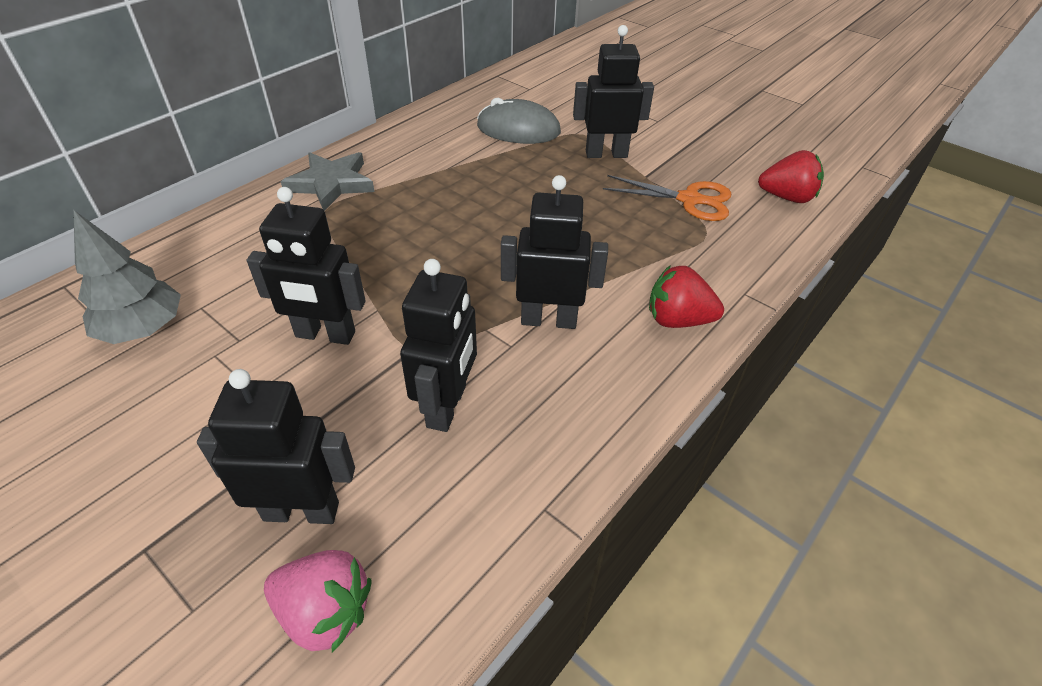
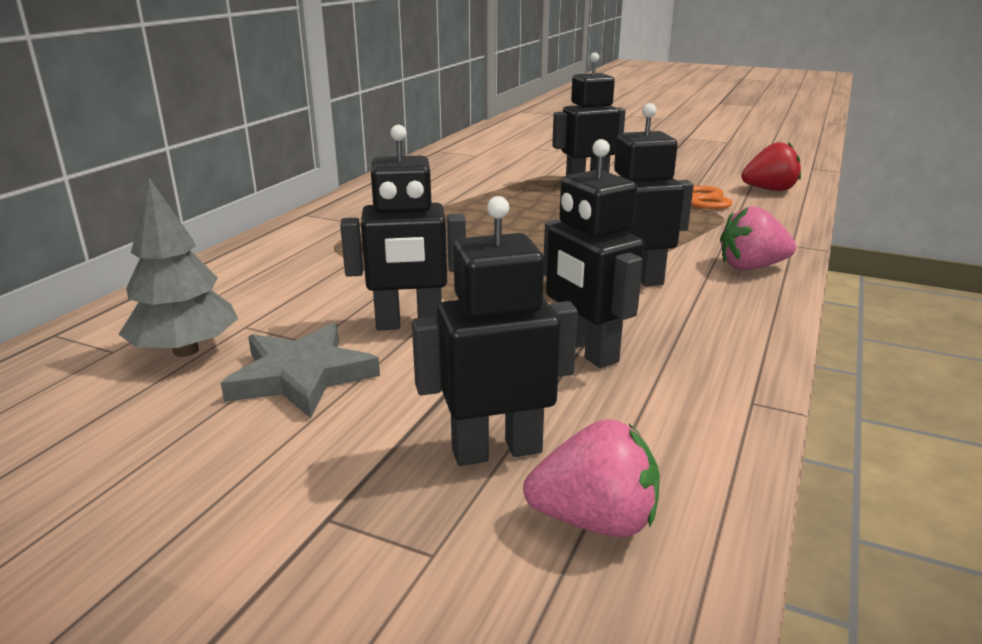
camera: 15 degrees left, 20 degrees down
grey star [281,152,374,211] -> grey star moved to [221,323,380,418]
black robot [400,259,477,432] -> black robot turned 150 degrees clockwise [544,139,644,368]
grey mouse [477,98,561,144] -> none
red strawberry [649,265,724,328] -> pink strawberry [720,206,796,270]

